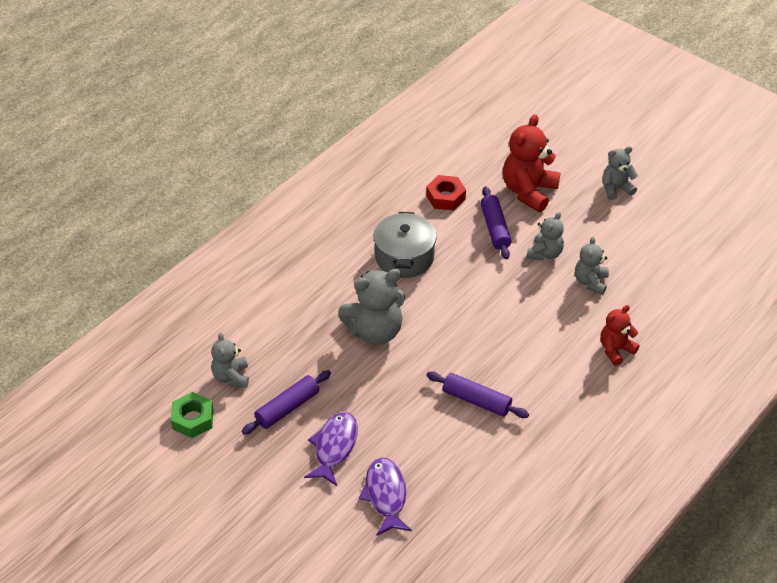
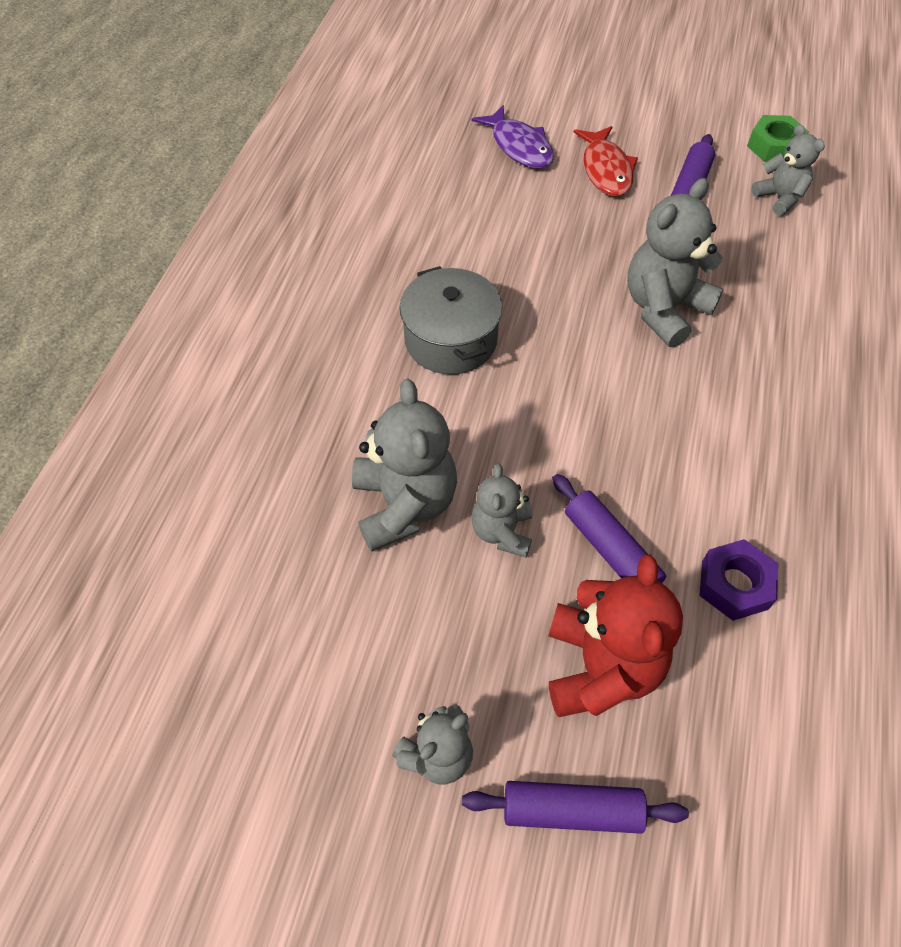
camera: 155 degrees right, 10 degrees up
purple fish [304,412,358,486] -> red fish [574,126,638,196]
grey pot [373,212,437,278] -> grey pot moved to [400,266,502,375]
red nut [426,175,466,210] -> purple nut [700,539,778,621]
purple rolling pin [427,372,529,418] -> purple rolling pin moved to [462,781,689,834]
grey teddy bear [575,237,609,295] -> grey teddy bear [352,379,457,552], size x1.70
red teddy bear [600,305,640,366] -> none

